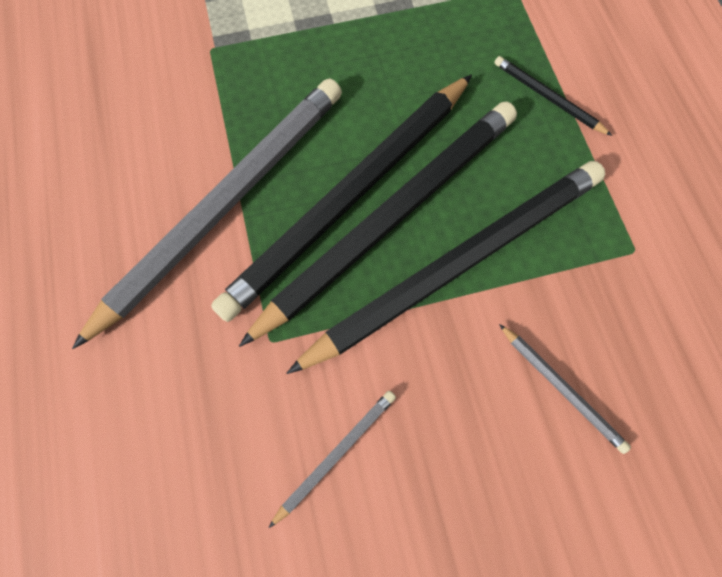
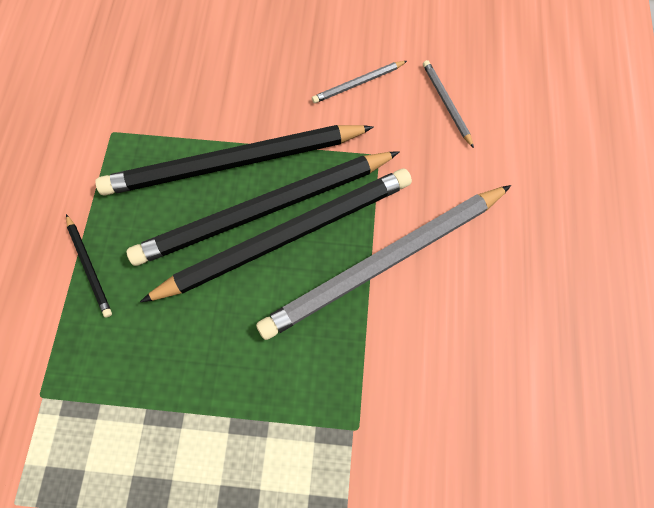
camera: 160 degrees left, 0 degrees up
grey pencil [499,324,631,454] -> grey pencil moved to [423,60,474,148]

